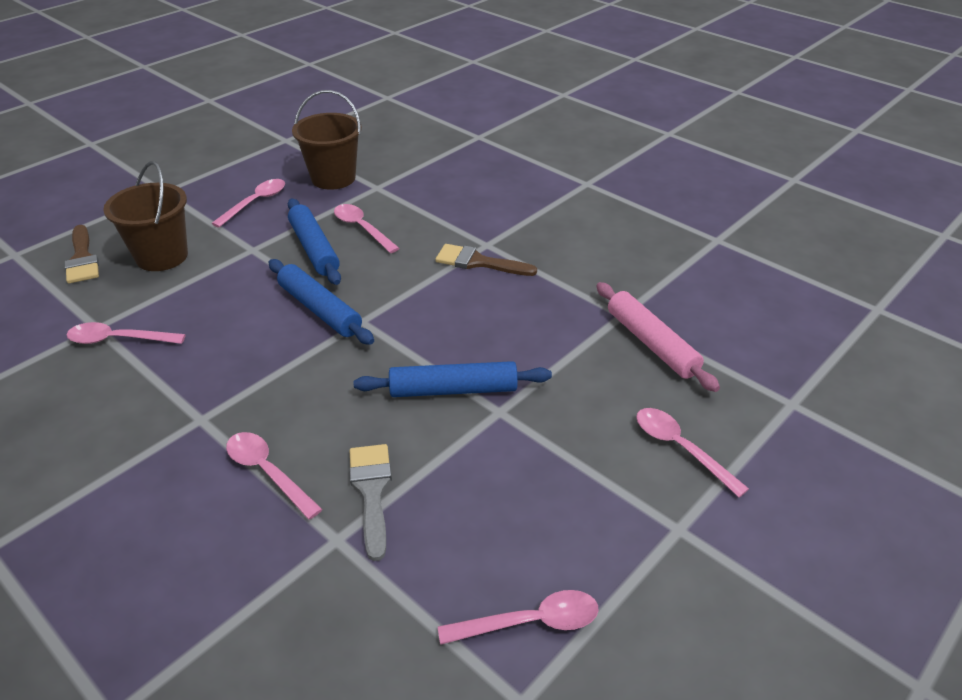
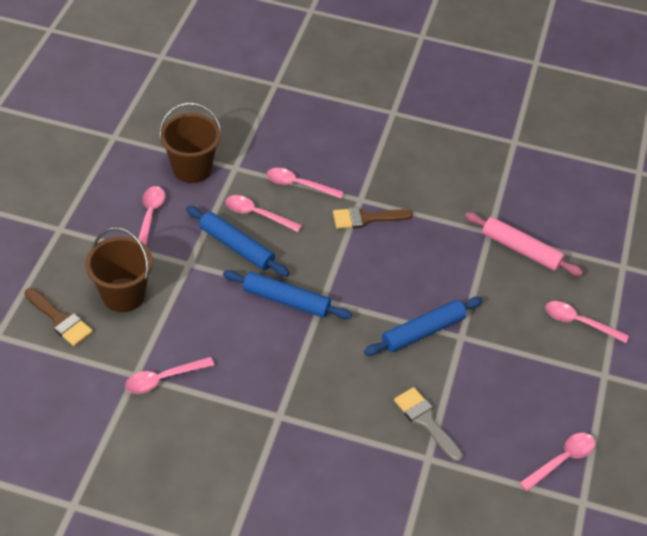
camera: 30 degrees left, 10 degrees up
pink spoon [226,432,322,520] -> pink spoon moved to [267,168,344,199]

